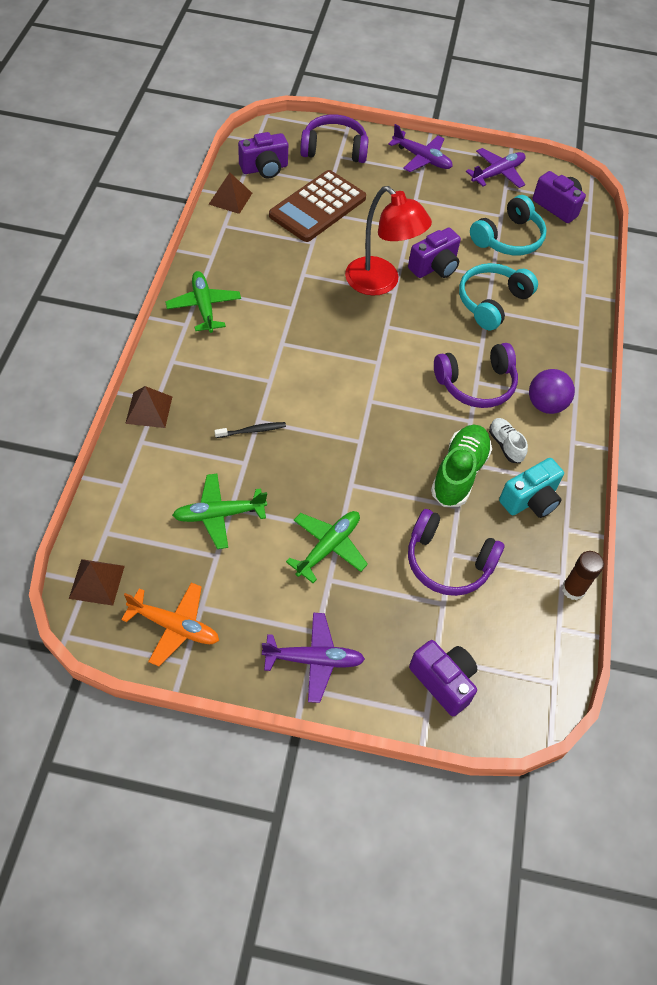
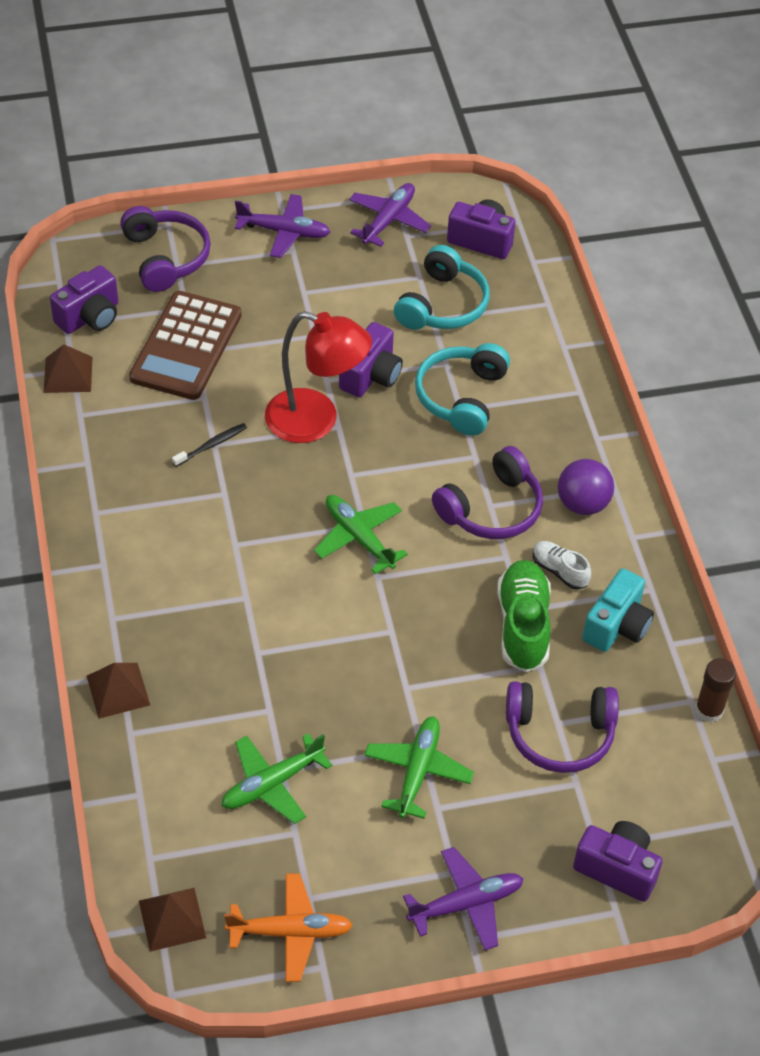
camera: 20 degrees left, 5 degrees down
green plane [165,271,241,333] -> green plane moved to [314,495,408,575]
black toothbrush [214,422,286,438] -> black toothbrush moved to [172,423,247,467]
purple headphones [300,114,369,163] -> purple headphones turned 90 degrees clockwise [120,206,211,292]

